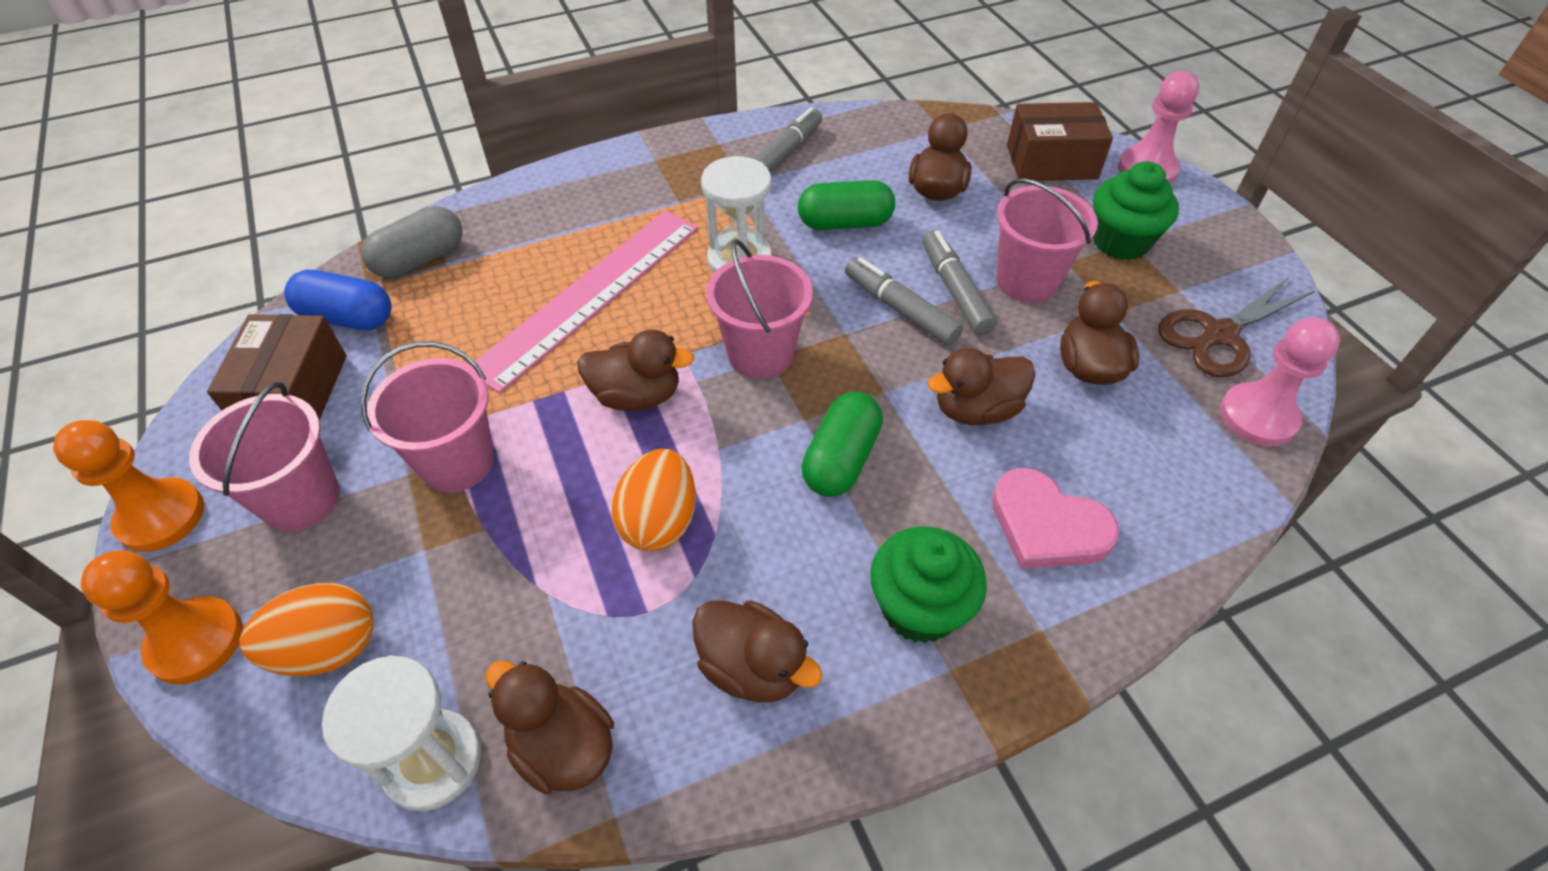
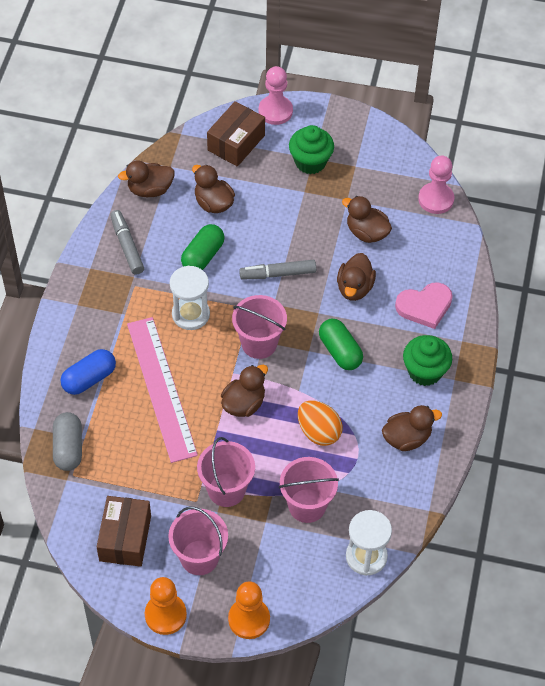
camera: 55 degrees left, 5 degrees up
brown box [207,314,346,420] -> brown box turned 60 degrees clockwise [96,496,151,567]
orange egg [240,583,374,676] -> none
blue capsule [284,270,391,330] -> blue capsule moved to [61,349,116,395]
brown duck [486,661,614,794] -> brown duck moved to [118,160,175,197]
grey marker [922,230,997,335] -> none
pink bucket [997,178,1098,303] -> pink bucket moved to [279,457,339,523]
brown scissors [1158,276,1315,377] -> none

